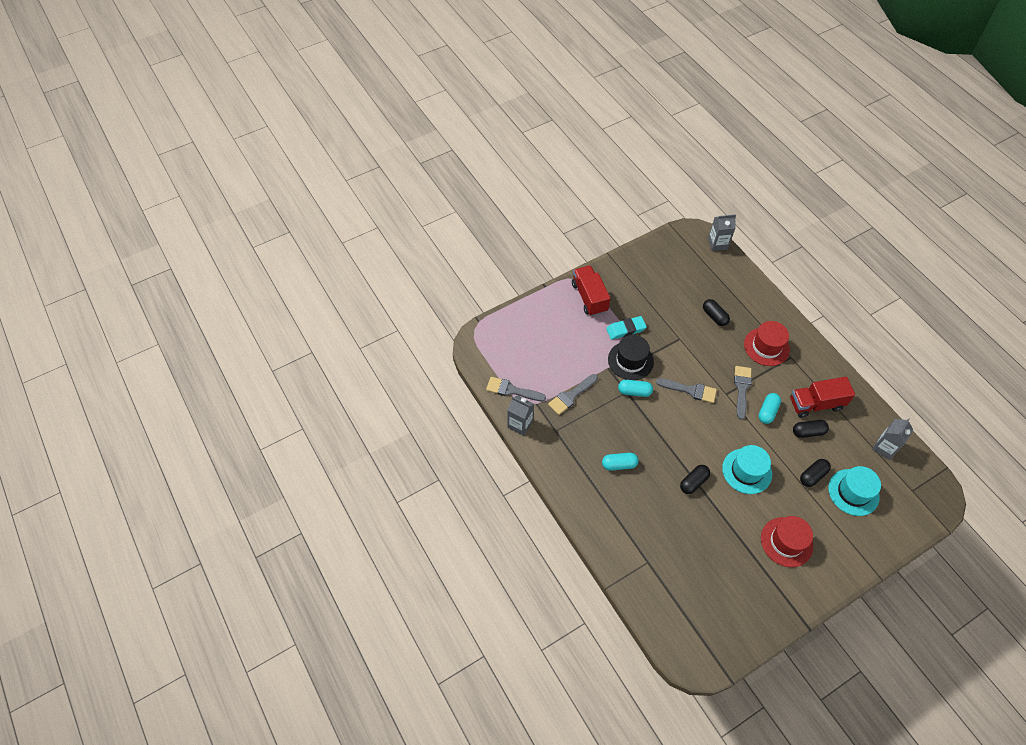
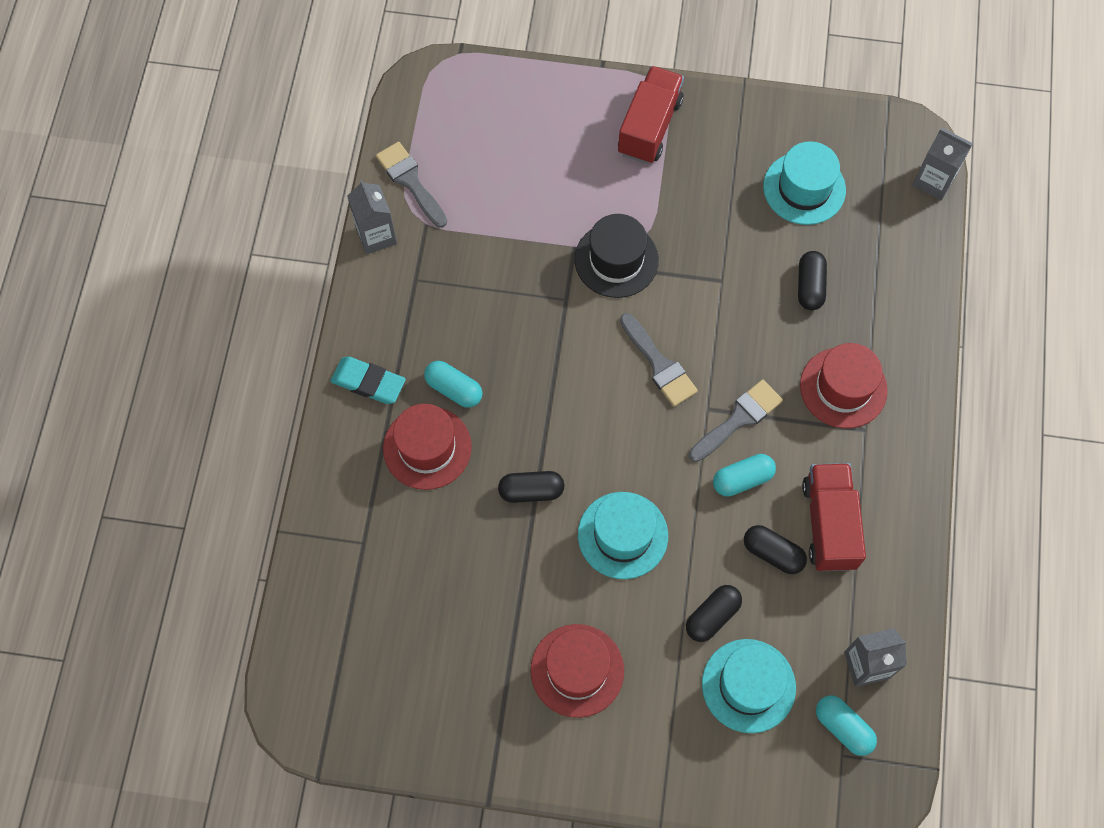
camera: 40 degrees right, 10 degrees up
grey brush [548,374,598,415] -> none
turquoise eraser [606,316,647,340] -> turquoise eraser moved to [330,357,406,404]
turquoise capsule [618,380,653,397] -> turquoise capsule moved to [816,696,877,756]
red truck [790,377,855,418] -> red truck turned 60 degrees clockwise [802,463,866,571]
black capsule [800,459,831,487] -> black capsule turned 45 degrees counterclockwise [686,585,742,642]
none -> red hat [383,404,472,490]
none -> turquoise hat [763,141,846,225]

